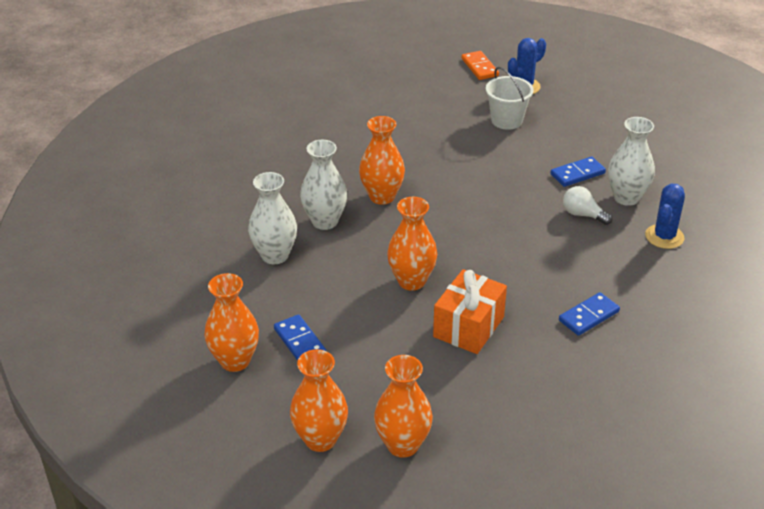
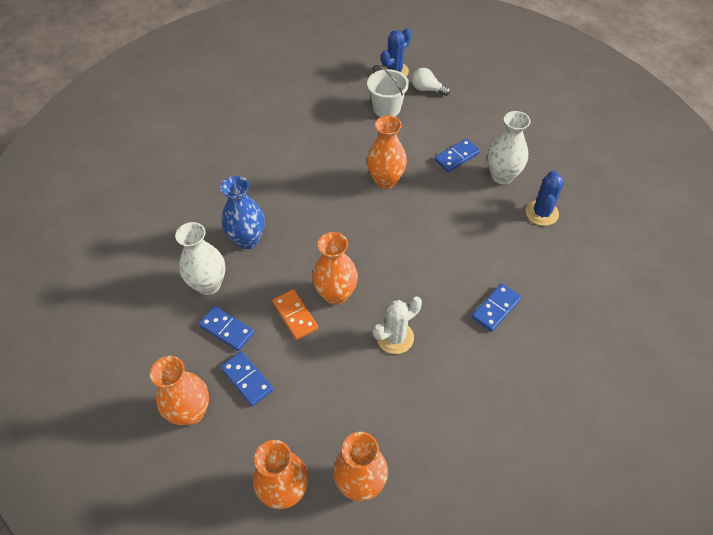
camera: 10 degrees left, 15 degrees up
white vase [300,140,347,230] -> blue vase [220,176,265,249]
orange vase [359,116,405,205] -> orange vase moved to [367,116,407,189]
orange gift [433,269,507,354] -> white cactus [372,296,422,354]
orange domino [462,51,499,80] -> orange domino moved to [272,289,318,340]
white light bulb [563,186,612,225] -> white light bulb moved to [412,68,450,96]
none -> blue domino [198,306,254,351]

